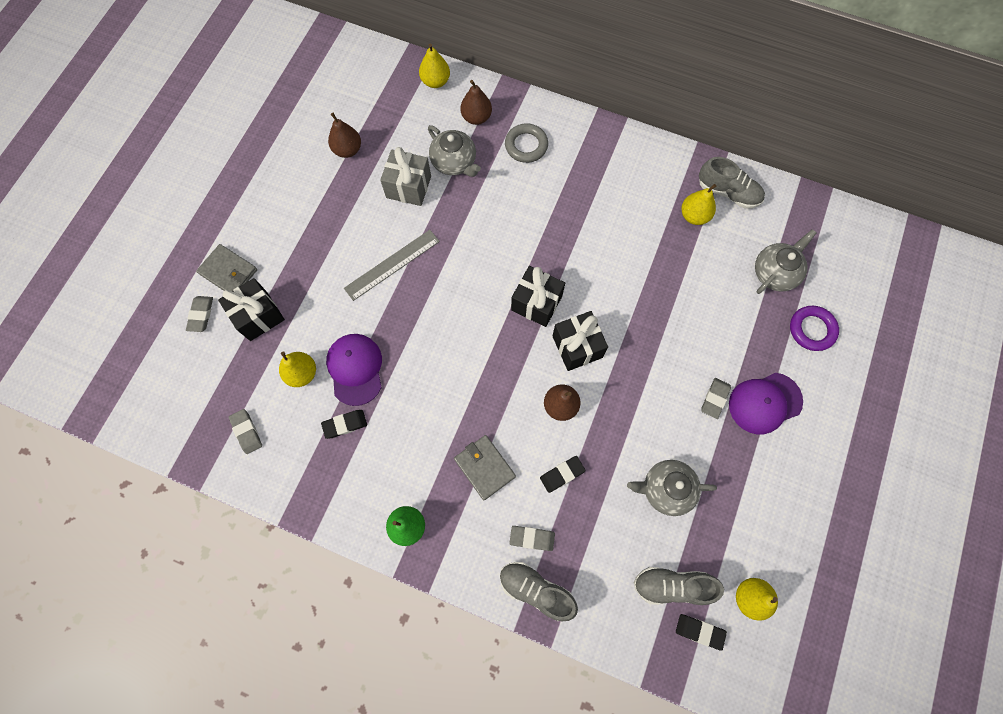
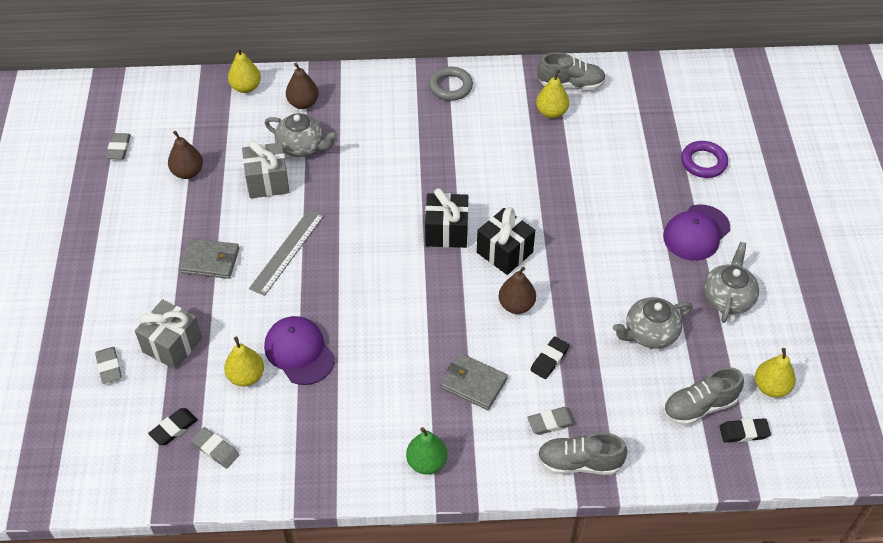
camera: 25 degrees left, 20 degrees down
grey wallet [196,244,257,291] -> grey wallet moved to [180,238,239,279]
black gift [218,278,285,341] -> grey gift [135,299,202,370]
black eraser [321,410,367,439] -> black eraser moved to [148,408,198,445]
grey ring [505,123,548,163] -> grey ring moved to [429,67,473,101]
grey eraser [701,378,731,419] -> grey eraser moved to [106,133,131,160]
grey teapot [755,229,816,294] -> grey teapot moved to [703,242,759,323]

